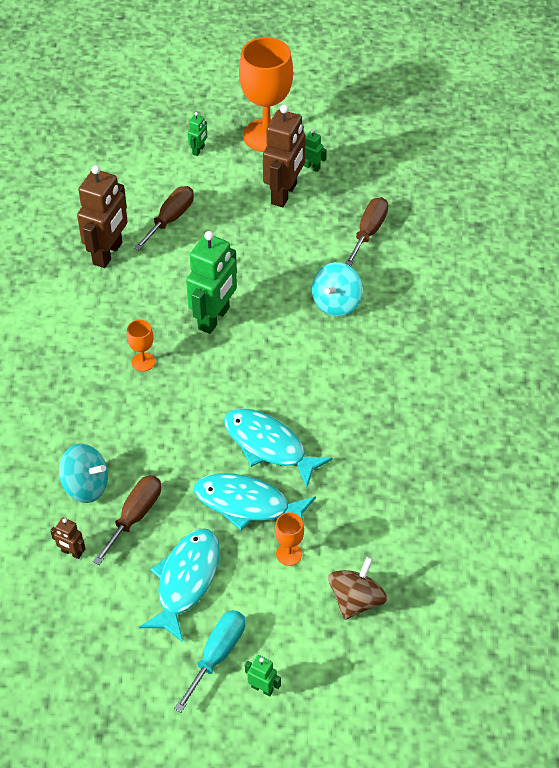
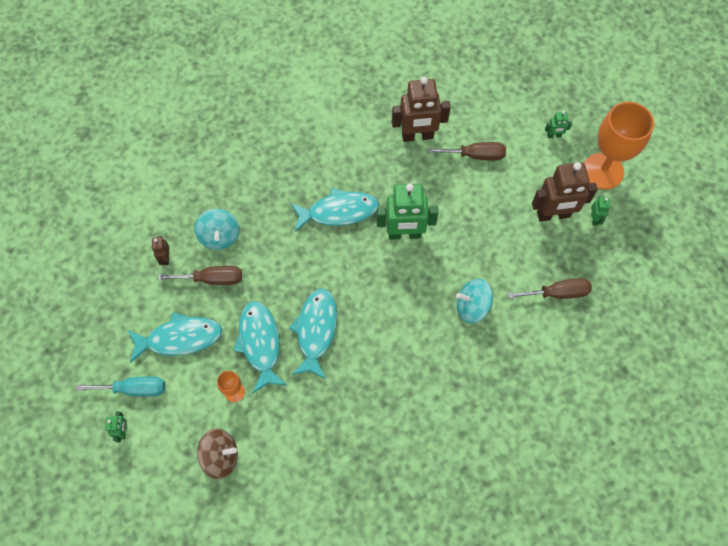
camera: 60 degrees right, 15 degrees up
orange goblet [127,320,155,372] -> turquoise fish [291,188,379,232]

